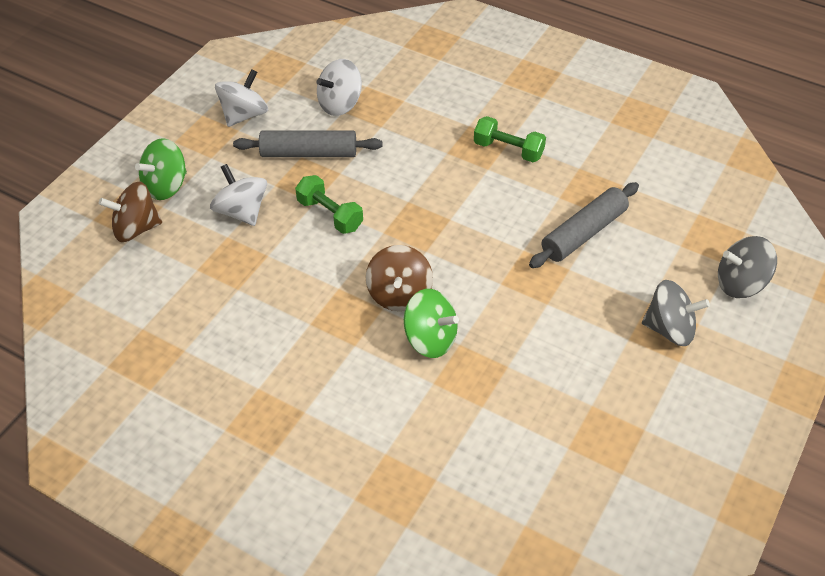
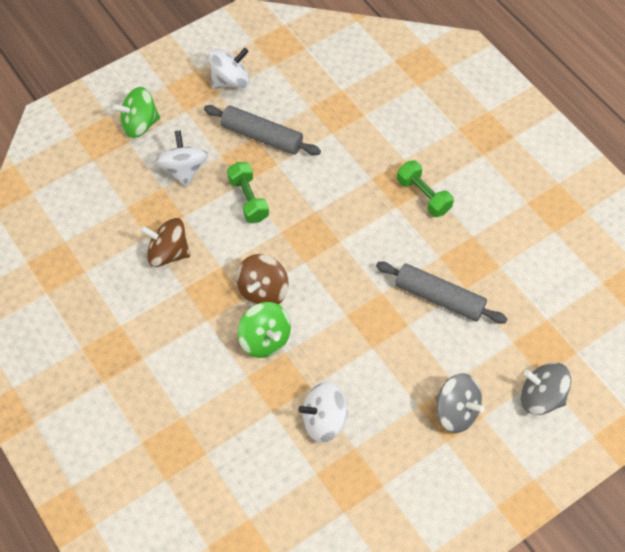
camera: 25 degrees right, 10 degrees up
brown spinning top [99,182,162,242] -> brown spinning top moved to [140,218,190,267]
white spinning top [317,59,362,116] -> white spinning top moved to [298,382,349,443]
grey rolling pin [529,182,639,268] -> grey rolling pin turned 45 degrees clockwise [376,262,507,324]

